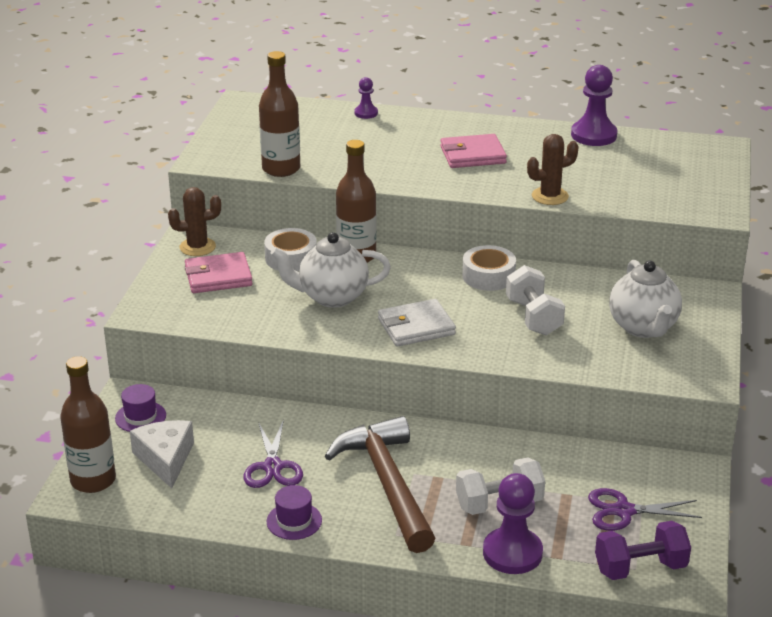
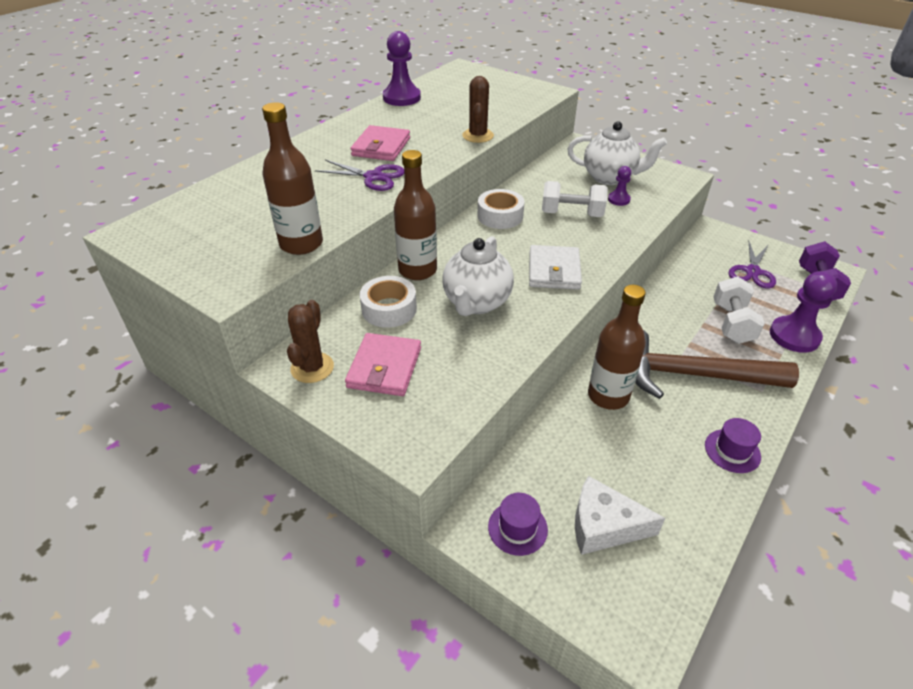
camera: 65 degrees left, 10 degrees up
brown bottle [60,356,116,493] -> brown bottle moved to [588,285,646,410]
purple scissors [243,419,303,488] -> purple scissors moved to [315,160,404,191]
purple pawn [354,77,378,119] -> purple pawn moved to [608,166,631,206]

